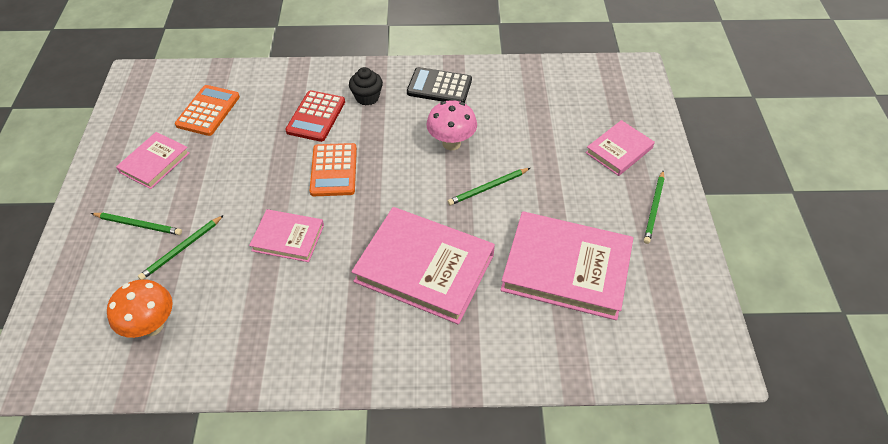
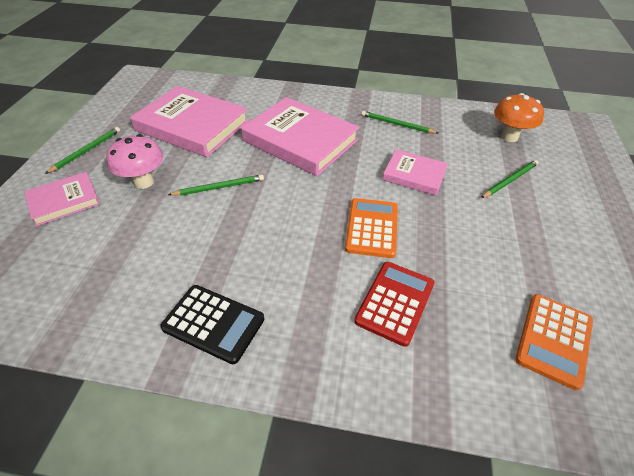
camera: 170 degrees left, 5 degrees down
green pencil [91,213,182,235] -> green pencil moved to [361,111,438,134]
pink book [116,132,190,189] -> none
black cupcake [349,67,383,106] -> none
pink mushroom [426,100,477,150] -> pink mushroom moved to [106,134,163,189]

